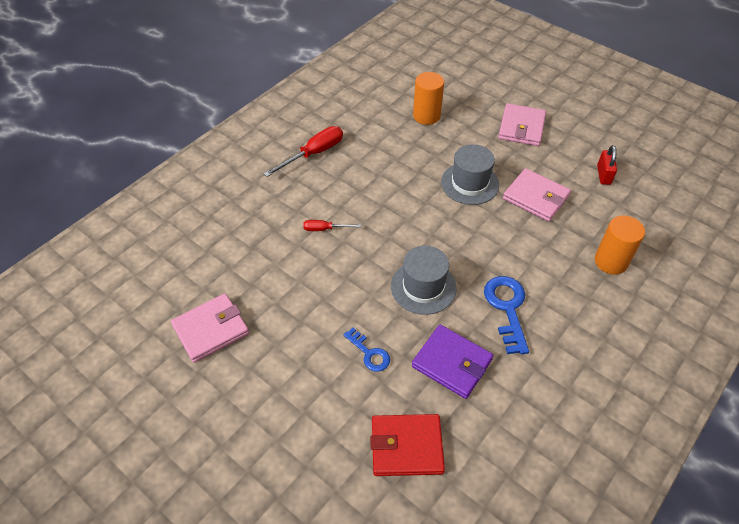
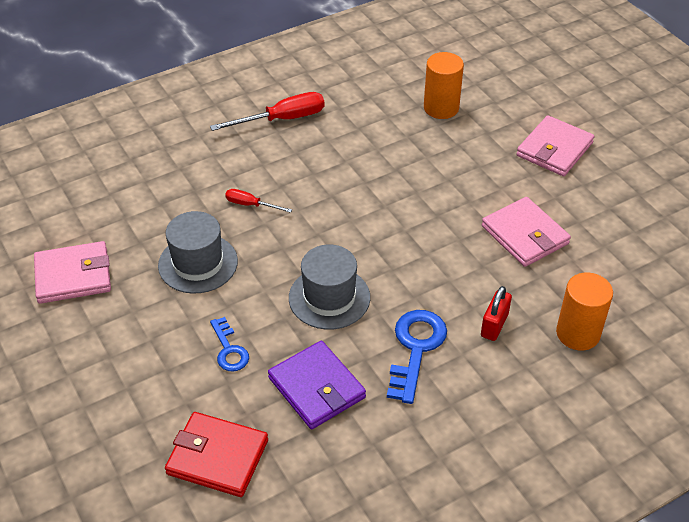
camera: 20 degrees right, 5 degrees down
grey hat [441,144,499,205] -> grey hat moved to [158,211,238,294]
red padlock [597,145,617,185] -> red padlock moved to [481,286,512,341]

